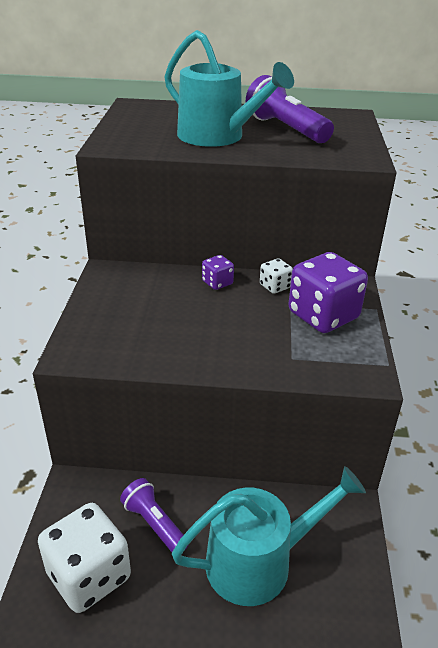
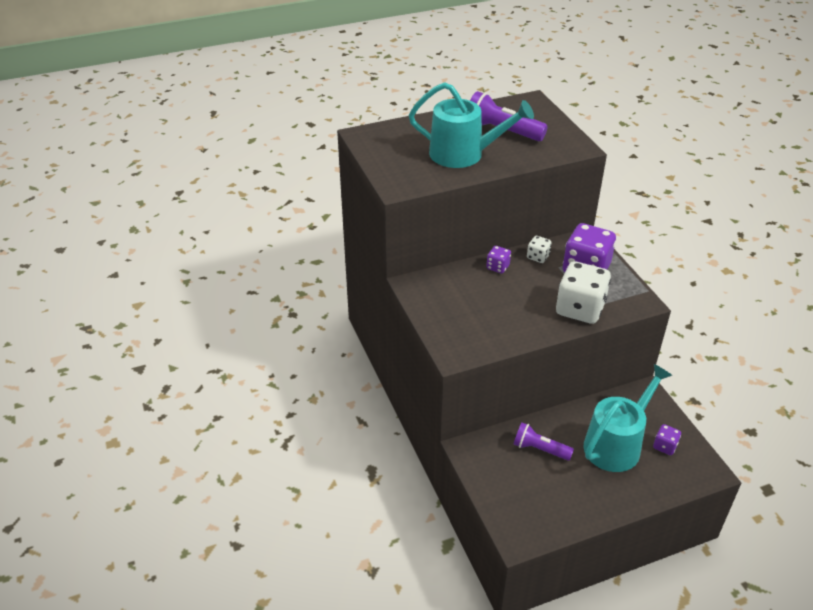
camera: 25 degrees left, 5 degrees up
white dice [38,503,131,613] -> white dice moved to [556,261,611,324]
none -> purple dice [653,424,681,455]

